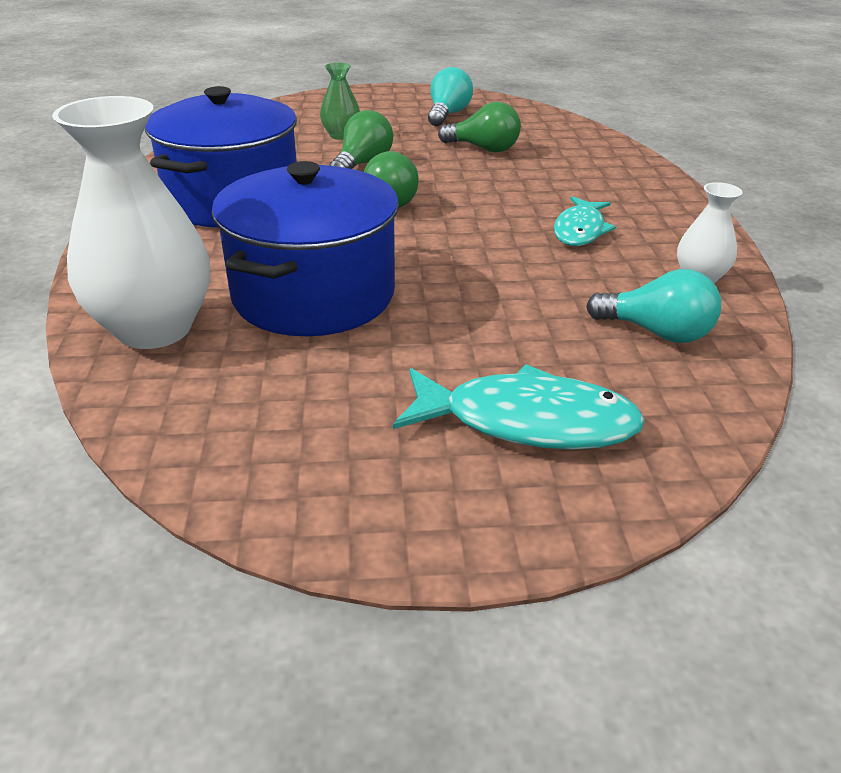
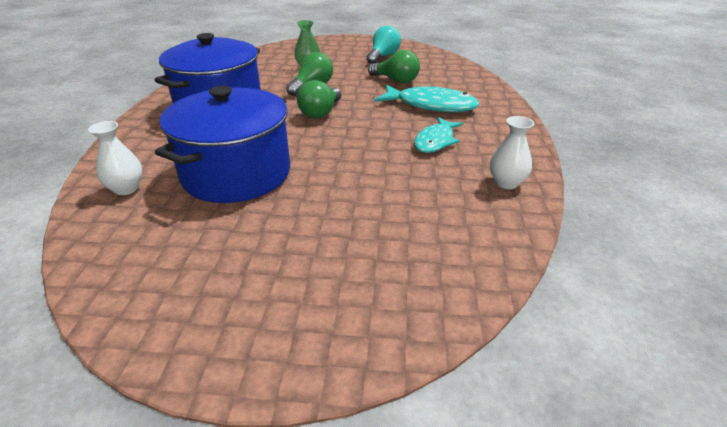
camera: 10 degrees right, 0 degrees up
white vase [52,96,210,349] -> white vase [88,121,143,195], size x0.49
turquoise fish [393,364,645,450] -> turquoise fish moved to [375,84,480,112]
turquoise light bulb [586,269,721,343] -> none

